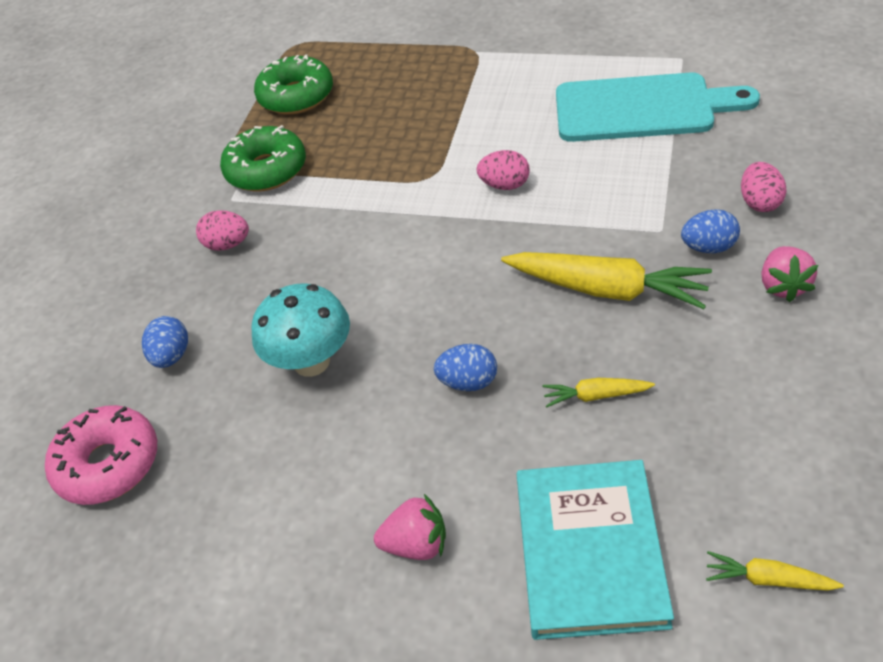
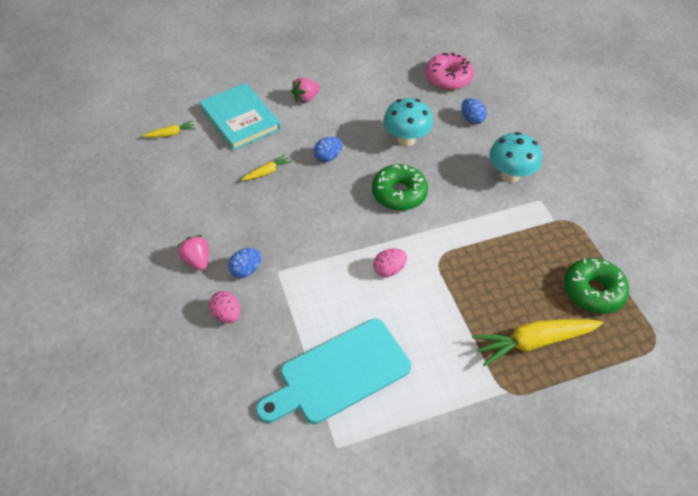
camera: 140 degrees right, 5 degrees up
pink egg [196,210,249,251] -> turquoise mushroom [489,132,542,183]
green donut [220,125,306,191] -> green donut moved to [372,164,428,211]
yellow carrot [501,252,712,309] -> yellow carrot moved to [472,319,603,366]

